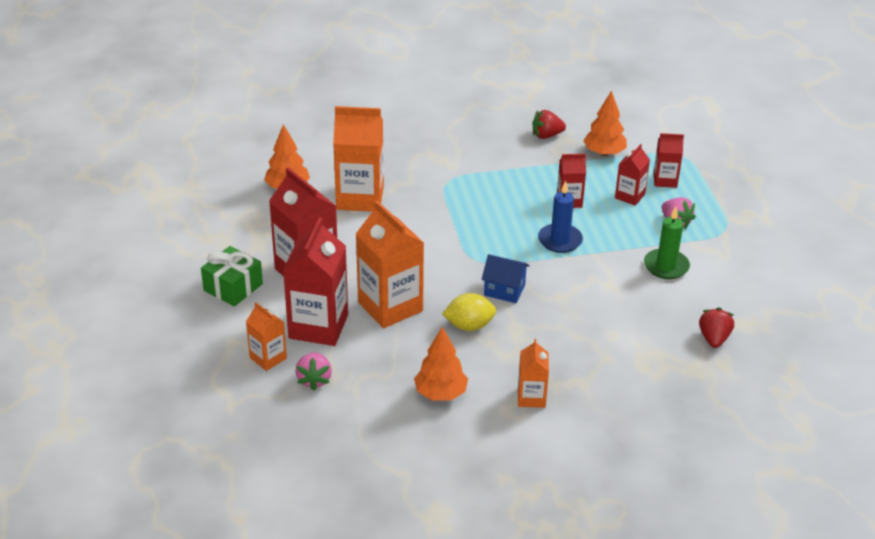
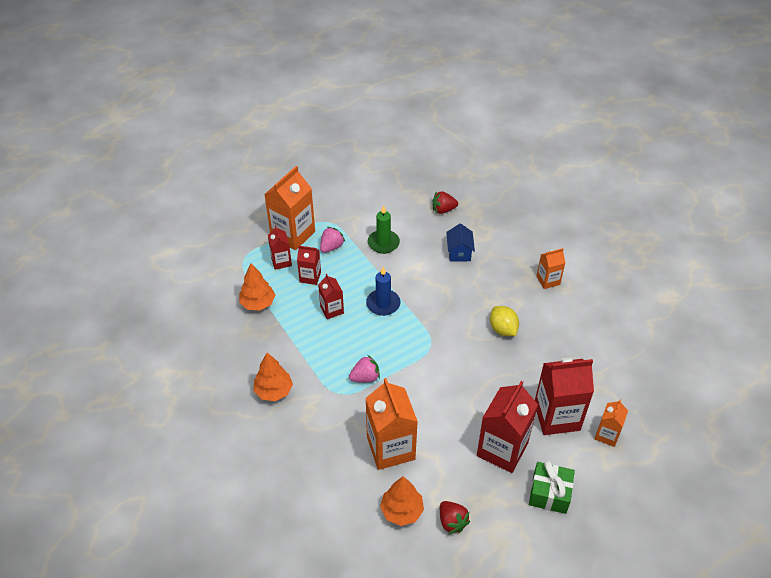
camera: 110 degrees left, 10 degrees up
pink strawberry [295,352,332,391] -> pink strawberry moved to [349,355,380,382]
orange carton [356,201,424,328] -> orange carton moved to [264,166,315,250]
orange tree [414,327,468,401] -> orange tree moved to [253,353,293,401]
blue house [481,254,530,303] -> blue house moved to [446,224,475,262]
red strawberry [532,110,566,139] -> red strawberry moved to [440,501,470,534]

